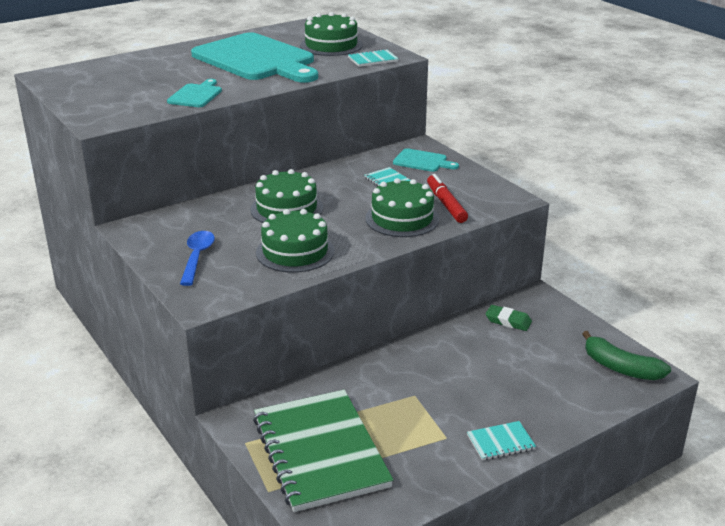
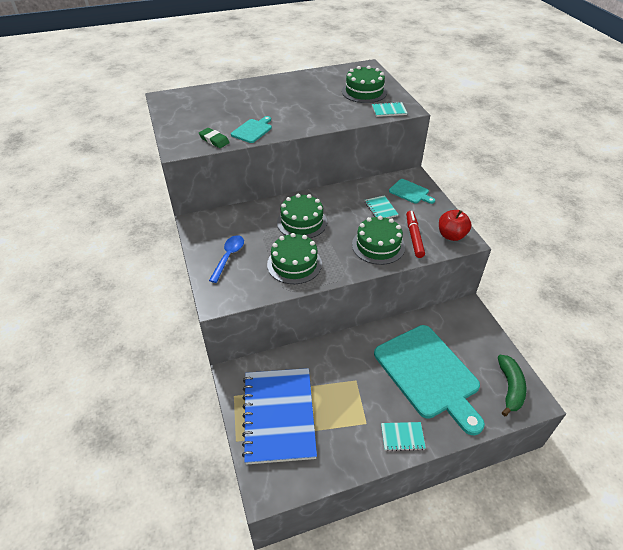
camera: 15 degrees right, 15 degrees up
turquoise cutting board [191,32,318,83] -> turquoise cutting board moved to [374,325,485,435]
green notebook [253,390,393,512] -> blue notebook [242,368,317,465]
green eraser [485,305,532,331] -> green eraser moved to [199,128,230,148]
green banana [582,331,671,380] -> green banana turned 135 degrees counterclockwise [498,355,526,416]
none -> red apple [439,210,472,241]

